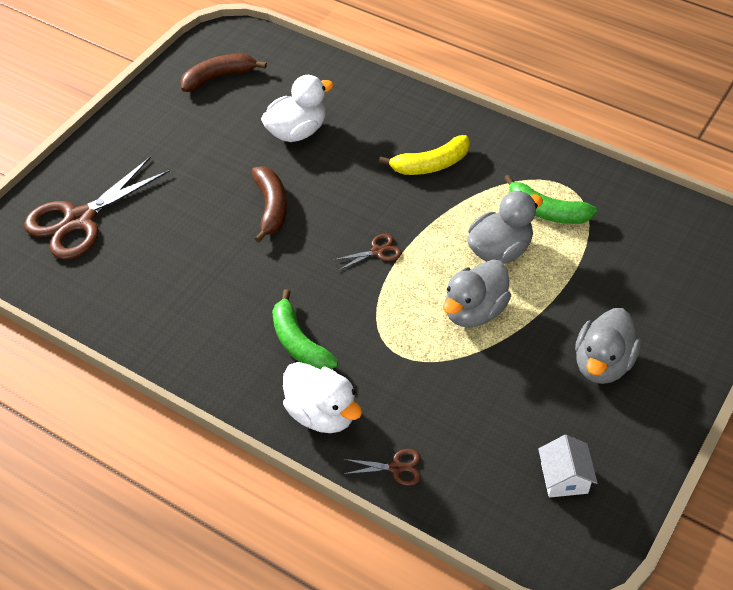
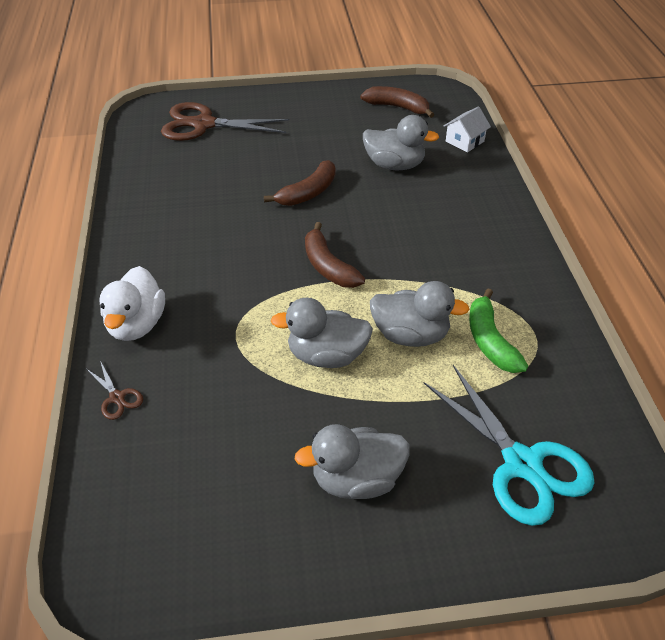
camera: 50 degrees right, 5 degrees down
white duck [261,75,334,142] -> grey duck [363,115,439,170]
green banana [272,289,338,369] -> none
brown scissors [333,234,402,271] -> brown banana [305,222,365,288]
yellow banana [379,135,470,175] -> none
white house [538,435,598,497] -> white house moved to [444,106,491,153]
none -> turquoise scissors [424,365,595,526]

